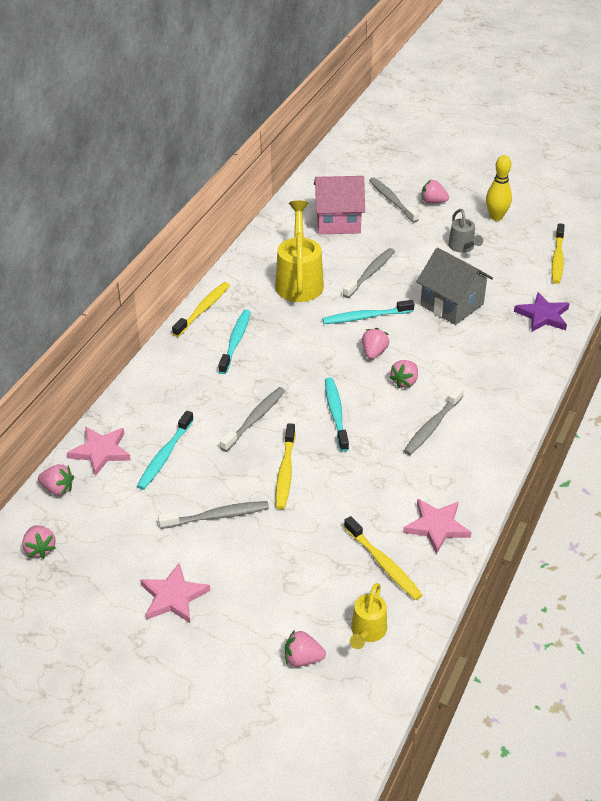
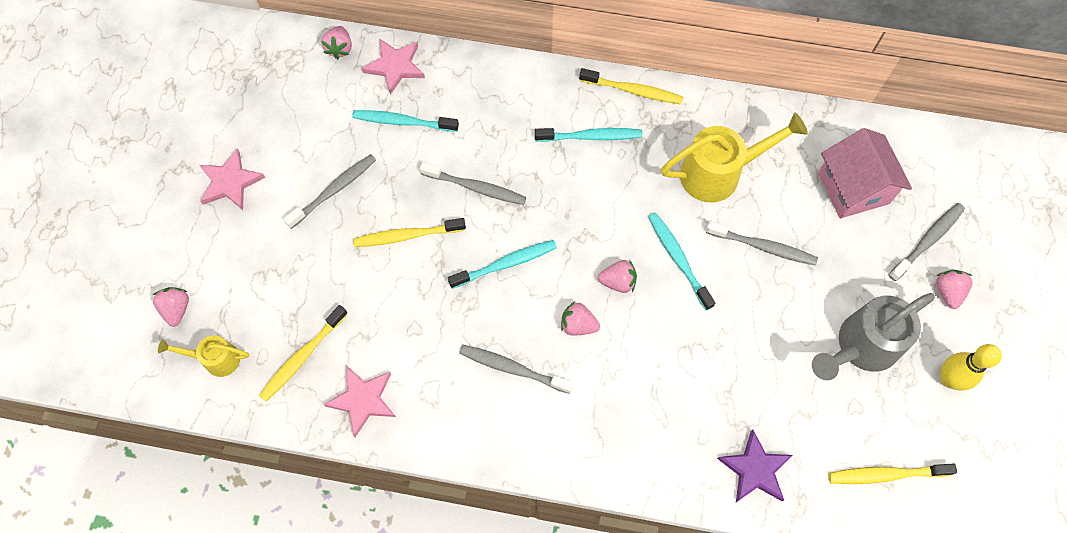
camera: 75 degrees right, 25 degrees up
pink strawberry [22,525,56,559] -> none
grey toothbrush [158,501,269,529] -> grey toothbrush turned 105 degrees counterclockwise [283,154,376,229]
grey house [416,248,493,325] -> none
grey watering can [448,209,483,253] -> grey watering can [812,293,935,380], size x1.80

